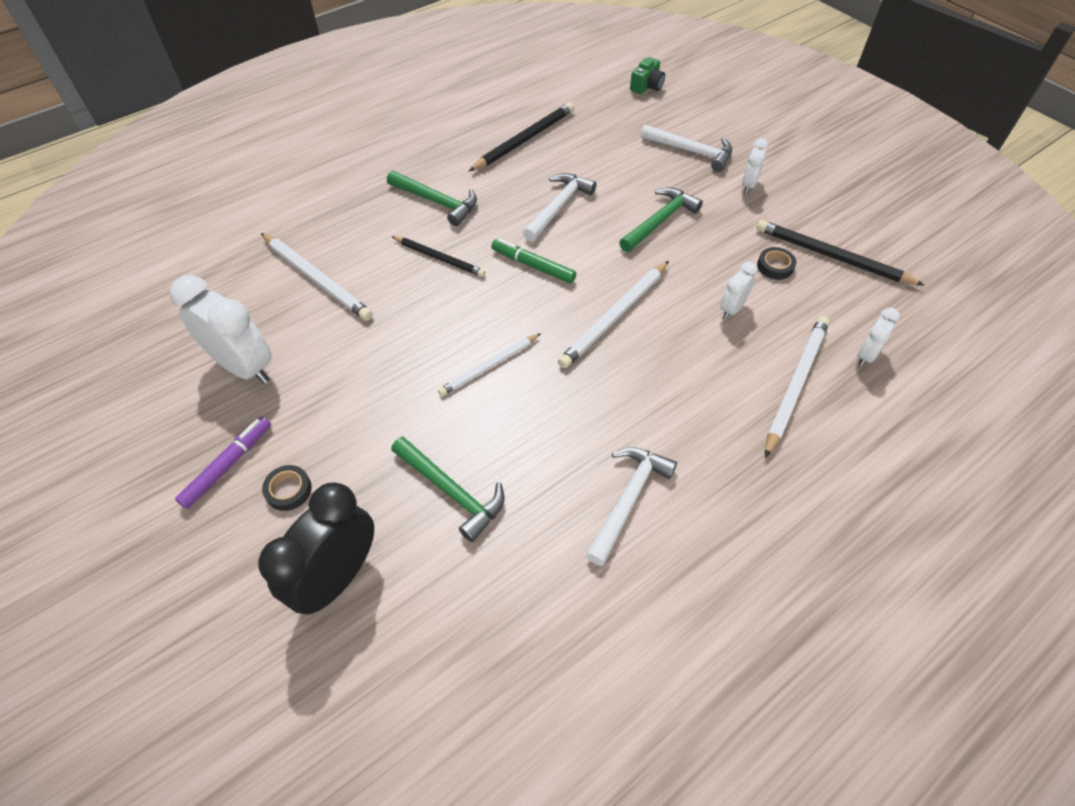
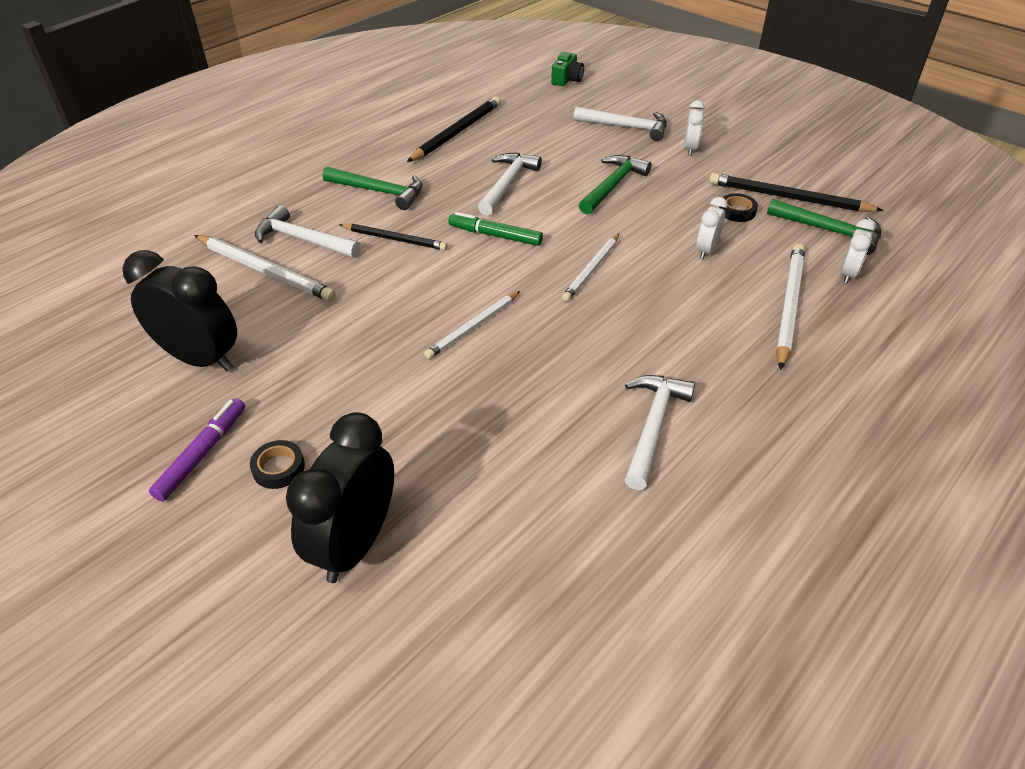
camera: 10 degrees left, 10 degrees down
white clock [170,275,272,384] -> black clock [123,250,237,371]
green hammer [391,437,504,542] -> green hammer moved to [767,199,881,255]
white pencil [558,261,669,368] -> white pencil [562,234,619,301], size x0.66
none -> white hammer [255,205,361,258]

